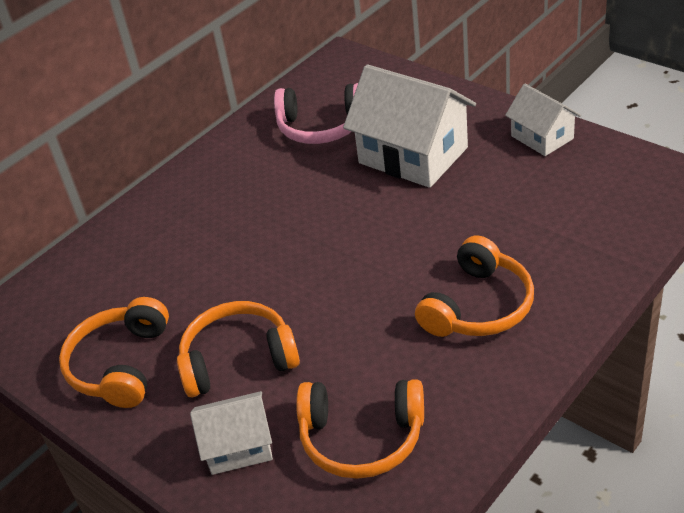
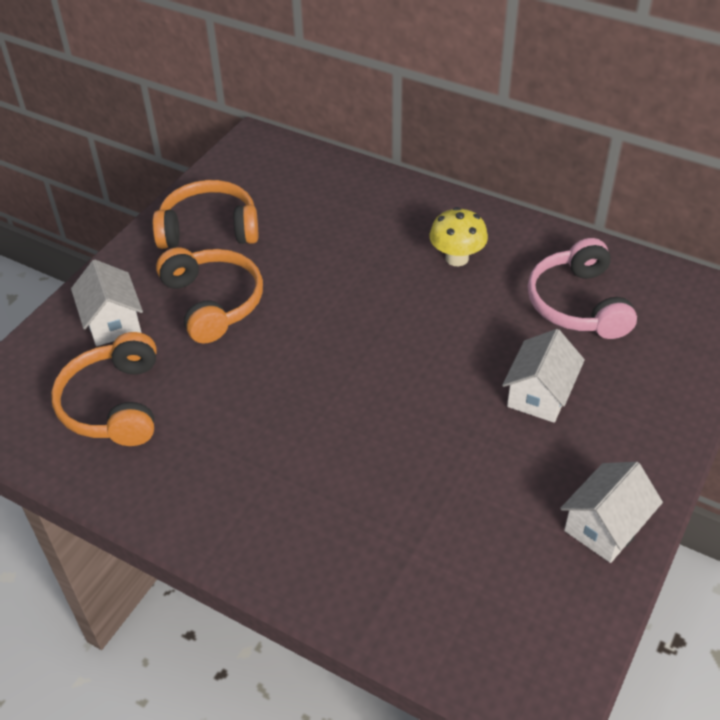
camera: 75 degrees right, 5 degrees up
white house [343,64,476,188] -> white house [502,329,585,423], size x0.56
orange headphones [415,235,534,337] -> none
none -> yellow mushroom [430,207,488,266]

